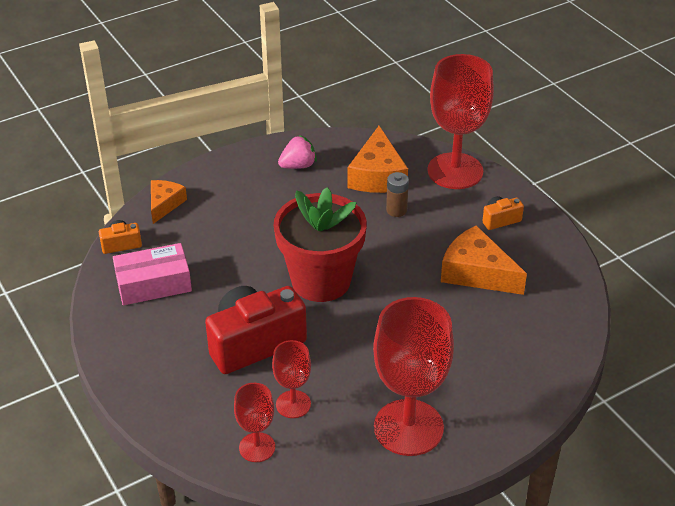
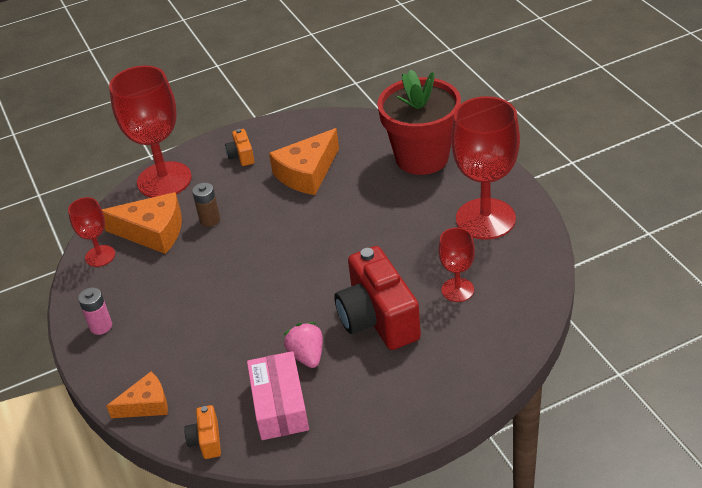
camera: 80 degrees left, 0 degrees up
orange cheese [151,180,187,224] -> orange cheese turned 135 degrees clockwise [106,372,168,418]
red goblet [234,383,275,462] -> red goblet moved to [68,197,115,267]
red flower pot [274,187,367,302] -> red flower pot moved to [377,69,461,175]
pink strawberry [278,135,317,169] -> pink strawberry moved to [283,322,323,368]
none -> pink battery [78,288,112,335]

